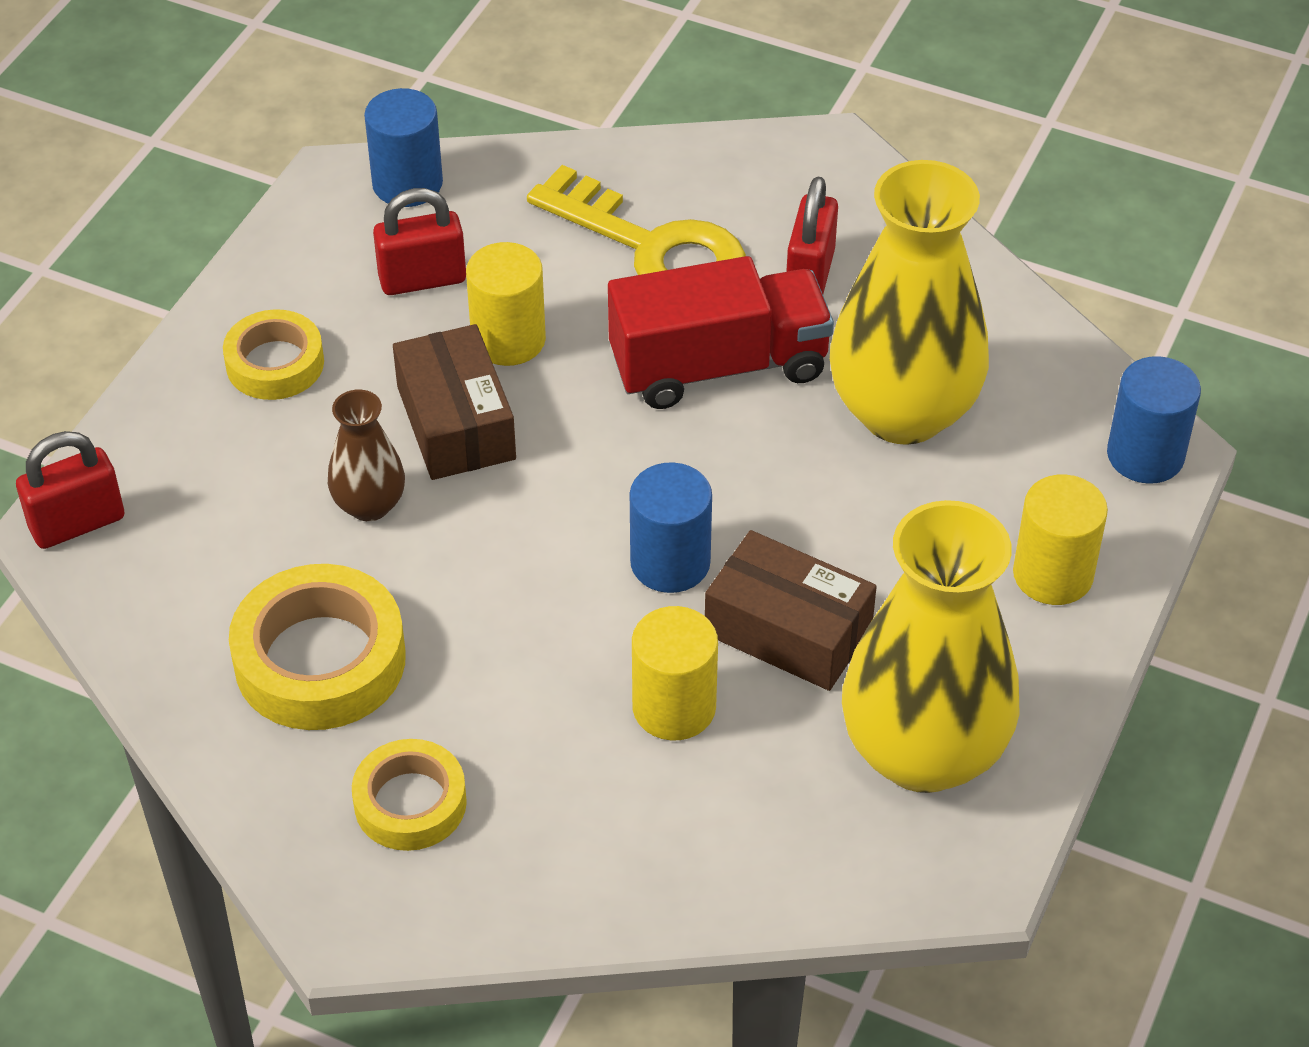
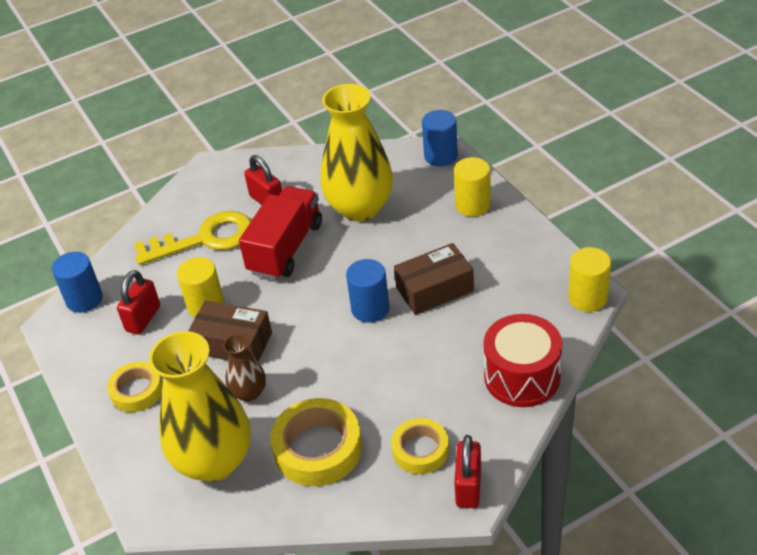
camera: 50 degrees left, 5 degrees down
red padlock [16,431,124,549] -> red padlock moved to [454,435,481,508]
yellow cylinder [632,606,718,740] -> yellow cylinder moved to [568,247,611,312]
yellow vase [842,500,1019,793] -> yellow vase moved to [149,331,251,482]
none -> red drum [483,314,562,407]

